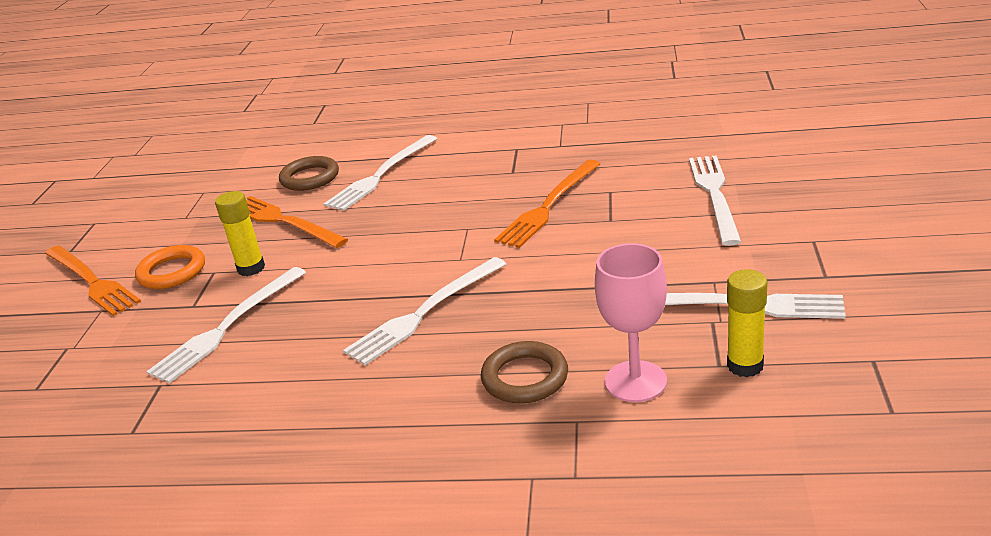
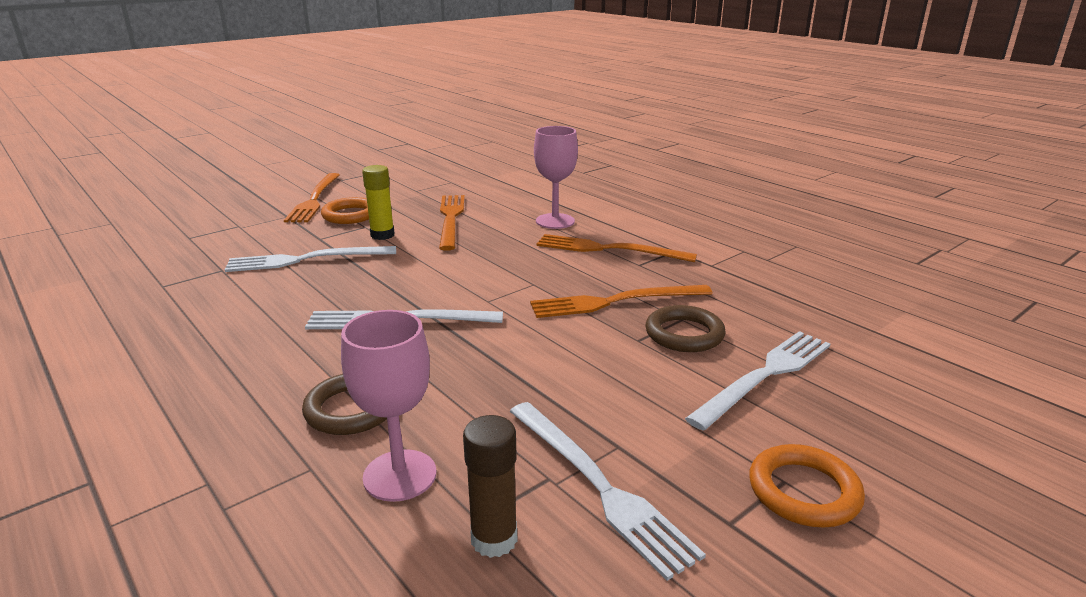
camera: 40 degrees right, 5 degrees down
brown ring [279,156,339,191] -> brown ring moved to [645,305,726,352]
white fork [324,135,437,211] -> pink goblet [534,126,578,229]
yellow glue stick [727,269,767,377] -> brown glue stick [463,415,517,558]
none -> orange fork [537,234,697,262]
none -> orange ring [749,444,865,527]

